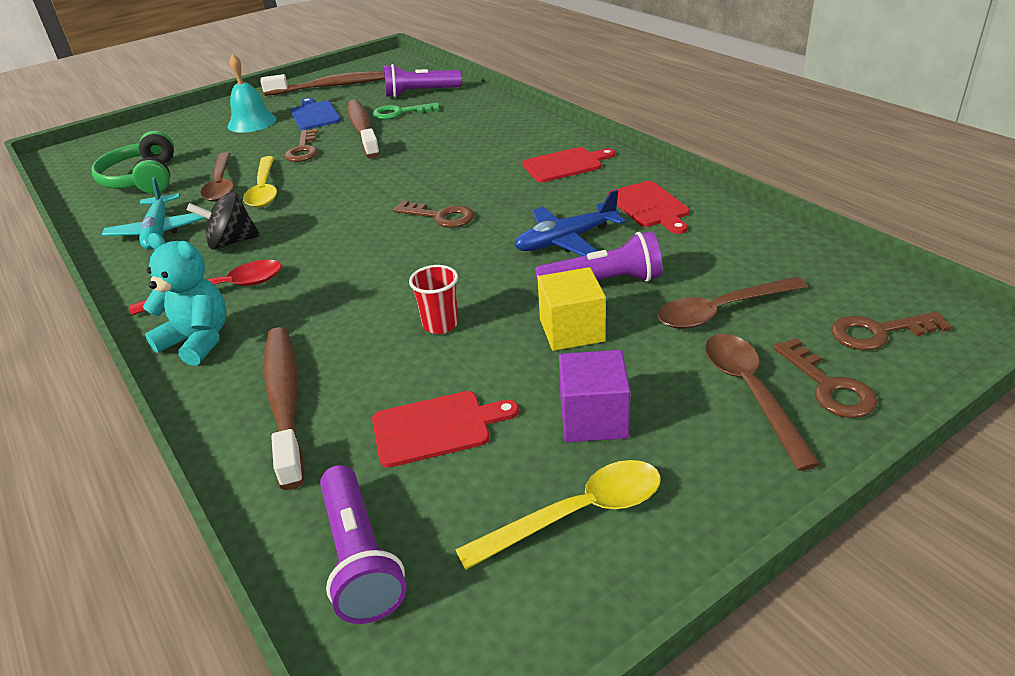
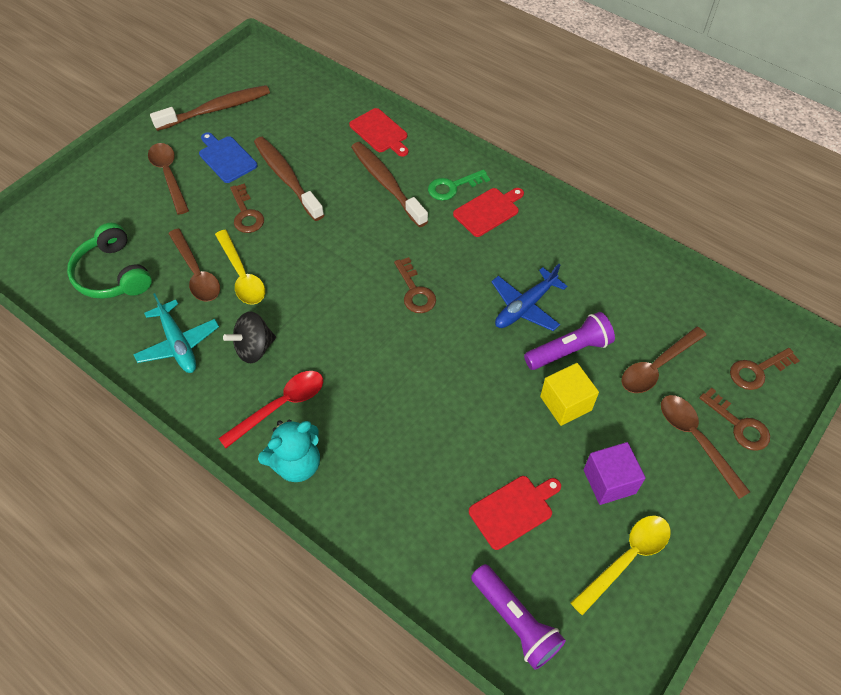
camera: 20 degrees left, 20 degrees up
turquoise teddy bear [143,233,226,366] -> turquoise teddy bear turned 135 degrees clockwise [258,419,320,482]
turquoise bell [228,54,276,133] -> brown spoon [148,143,189,215]
brown toothbrush [264,327,305,490] -> brown toothbrush moved to [351,142,428,227]
green key [372,102,440,120] -> green key moved to [428,169,490,201]
purple flashlight [384,64,462,97] -> none
brown key [393,200,474,228] -> brown key turned 60 degrees clockwise [394,257,436,313]
red cup [409,265,458,334] -> none
red cutting board [608,181,690,234] -> red cutting board moved to [349,108,409,156]

